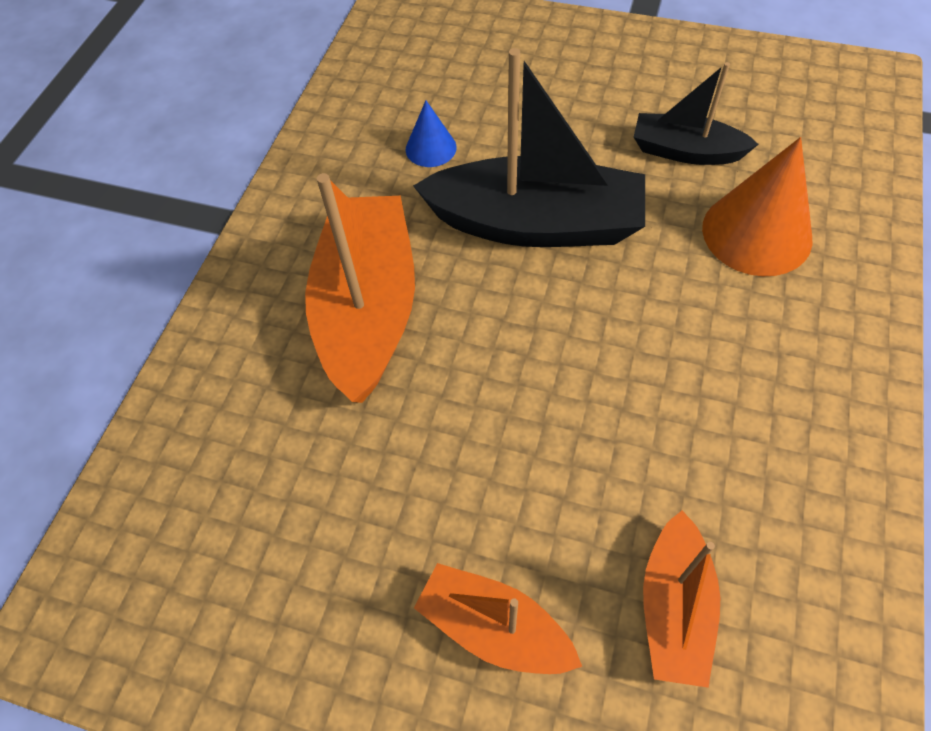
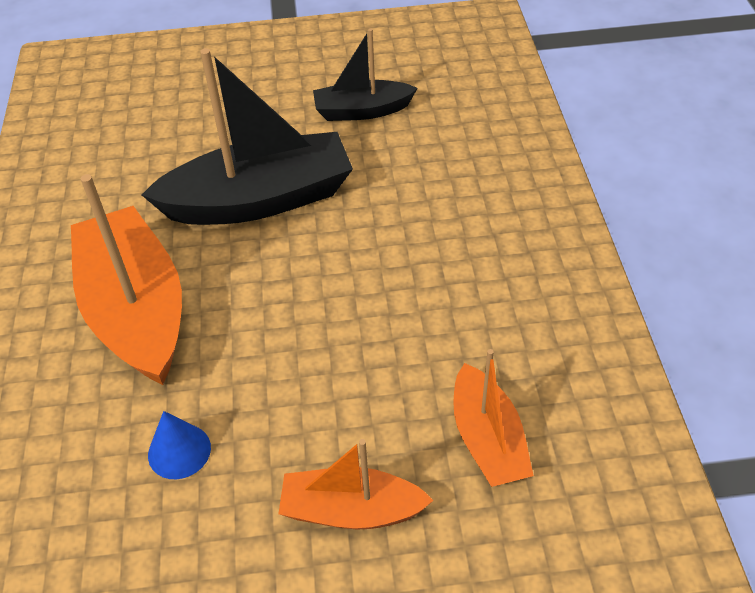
camera: 25 degrees left, 10 degrees down
blue cone [406,100,457,167] -> blue cone moved to [148,411,211,479]
orange cone [702,137,813,276] -> none

